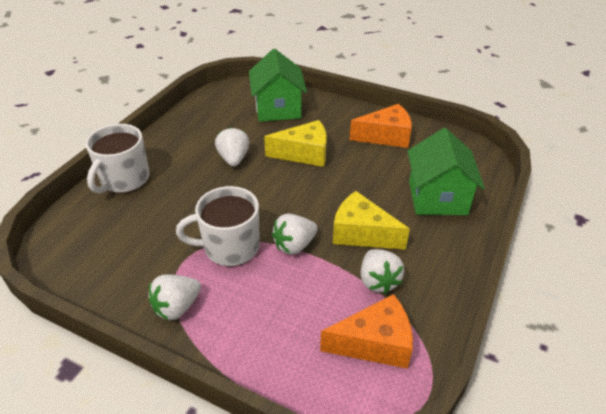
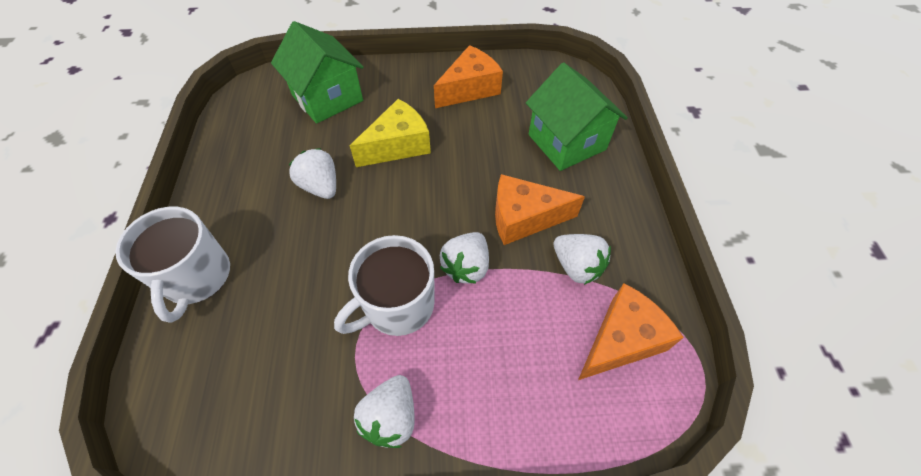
camera: 30 degrees left, 15 degrees up
yellow cheese [333,191,410,250] -> orange cheese [495,174,585,245]

